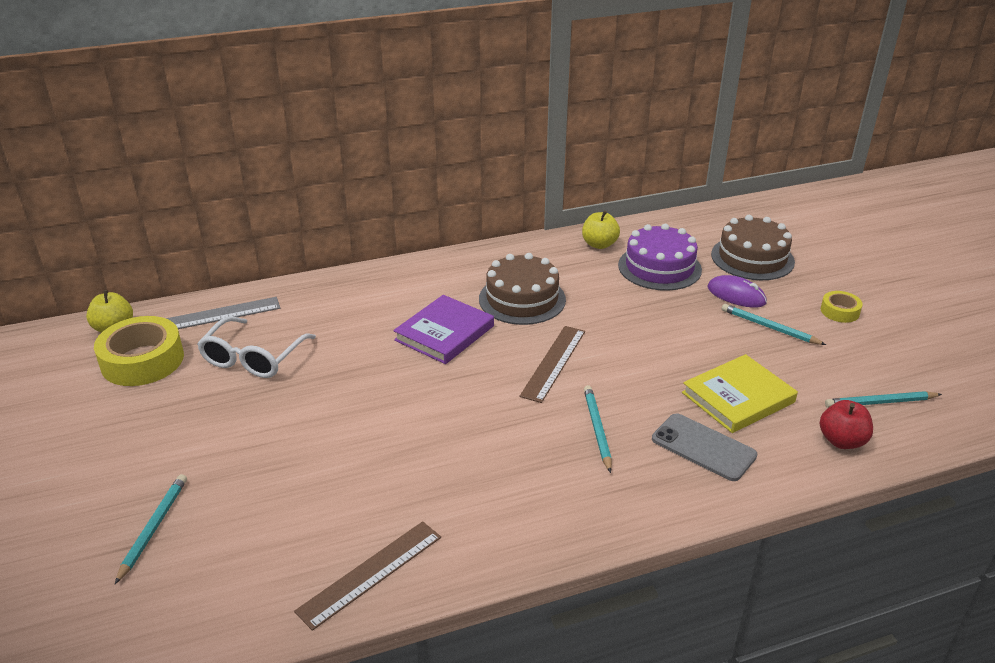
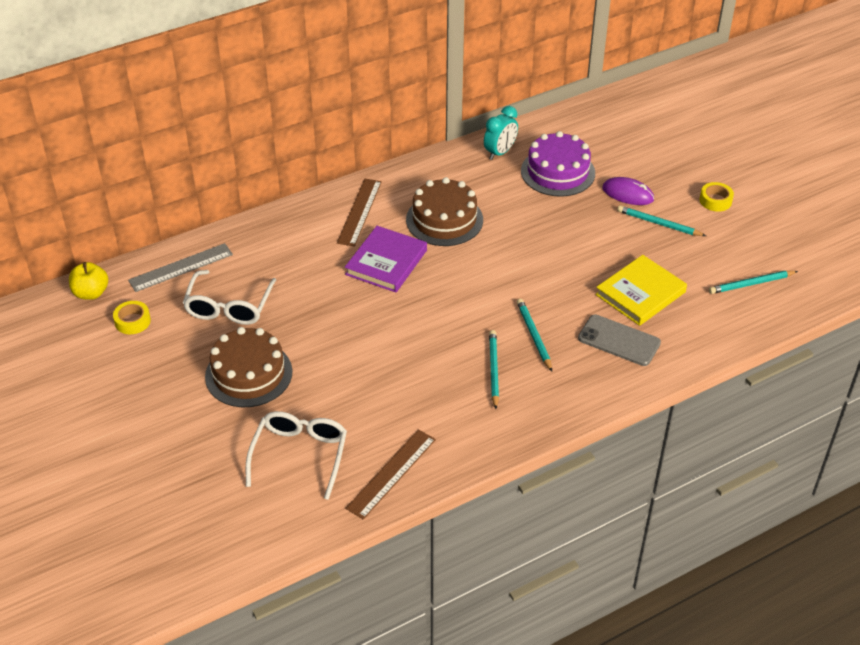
camera: 10 degrees left, 10 degrees up
yellow tape [94,316,184,386] -> yellow tape [113,301,151,334], size x0.51
turquoise pencil [115,474,187,584] -> turquoise pencil moved to [489,330,499,409]
brown ruler [519,326,585,403] -> brown ruler moved to [337,179,382,247]
yellow apple [582,210,620,249] -> turquoise clock [484,106,518,160]
brown cake [711,215,795,280] -> brown cake moved to [205,327,292,407]
red apple [820,400,873,449] -> none
none -> white glasses [246,411,347,500]

